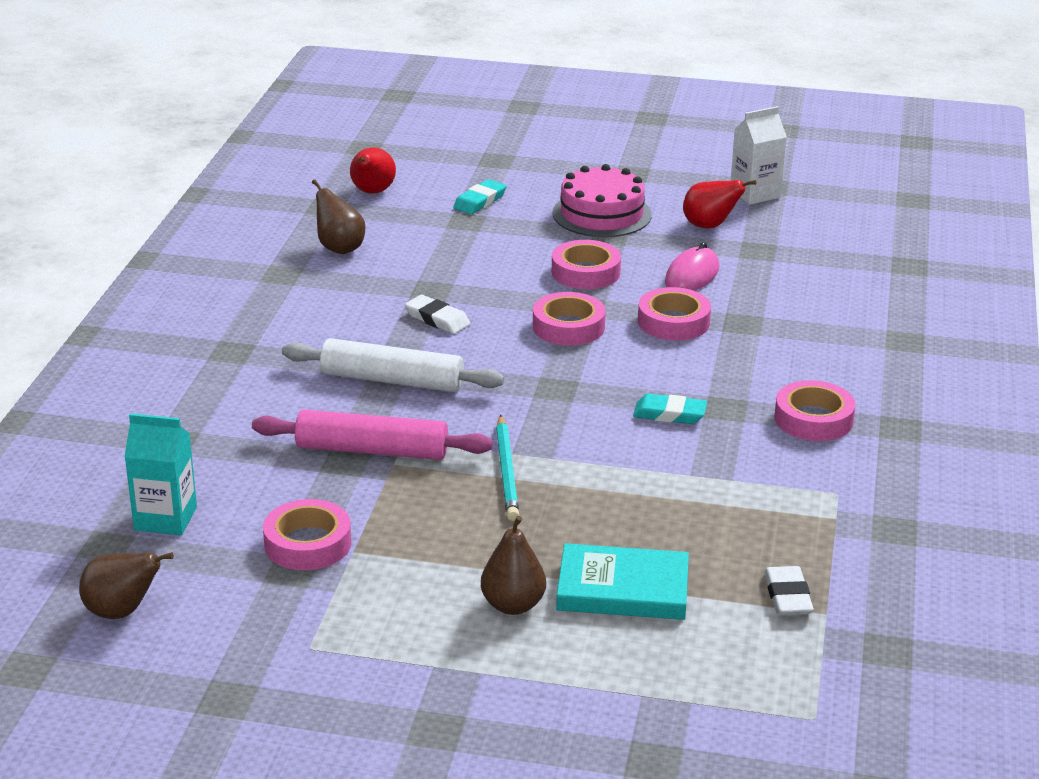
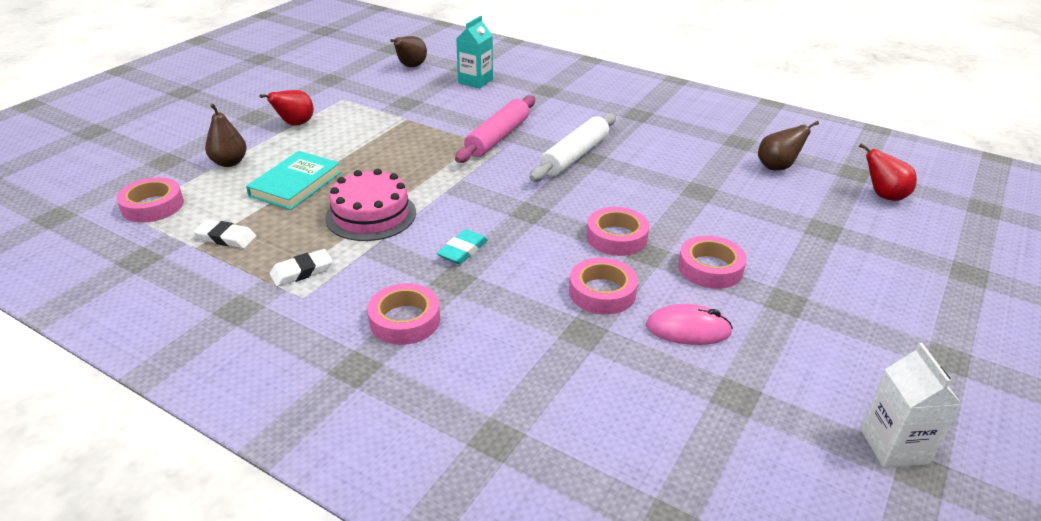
camera: 110 degrees right, 5 degrees up
pink tape [263,499,351,570] -> pink tape moved to [116,177,184,223]
white eraser [405,295,470,334] -> white eraser moved to [270,249,333,287]
turquoise eraser [453,179,506,214] -> none
brown pear [481,516,546,615] -> brown pear moved to [205,104,247,167]
turquoise pencil [496,415,519,521] -> none
pink cake [553,164,652,237] -> pink cake moved to [325,169,416,241]
pink mouse [665,242,719,291] -> pink mouse turned 45 degrees counterclockwise [646,304,733,345]
red pear [683,180,756,229] -> red pear moved to [260,90,314,126]

